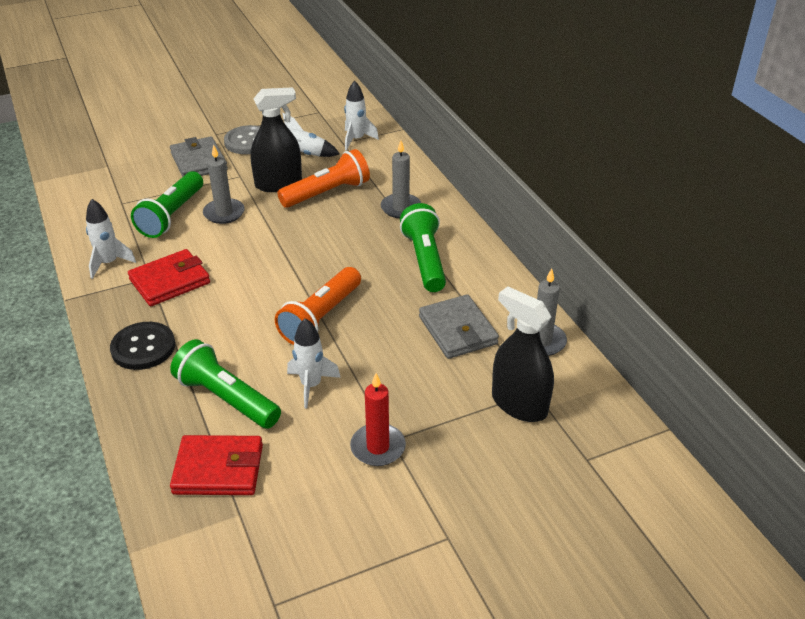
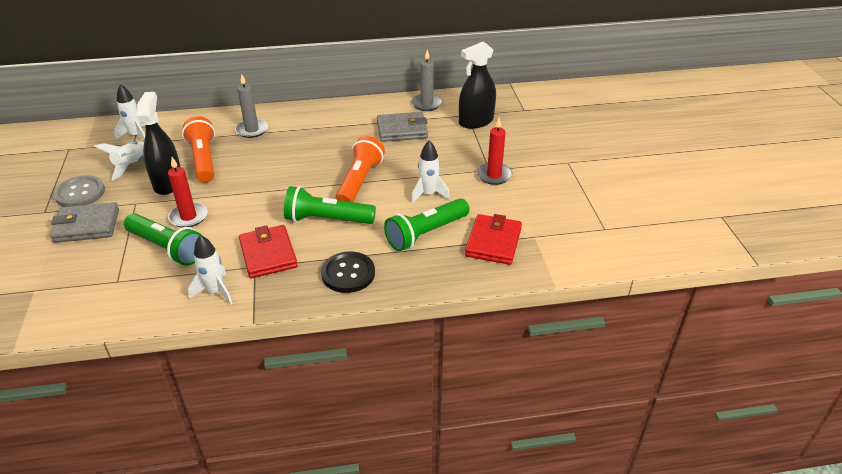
camera: 75 degrees left, 0 degrees up
grey candle [203,144,245,224] -> red candle [168,157,208,228]
orange flashlight [275,267,361,345] -> orange flashlight turned 120 degrees counterclockwise [335,136,385,202]
green flashlight [400,203,446,292] -> green flashlight moved to [284,186,376,224]

